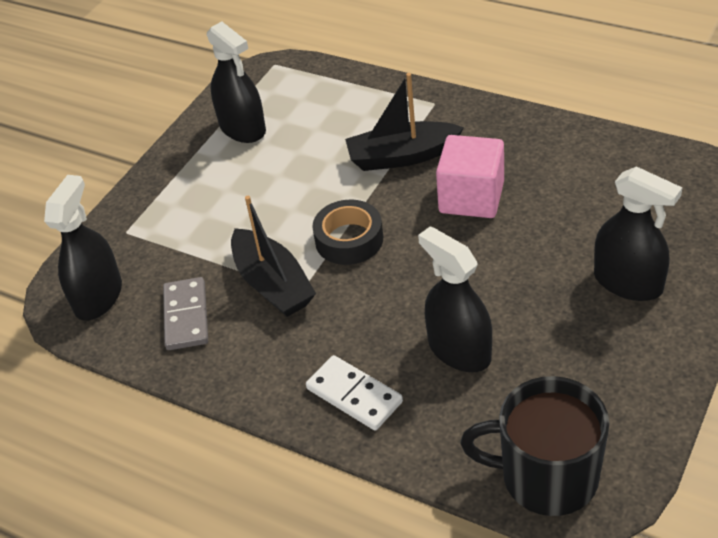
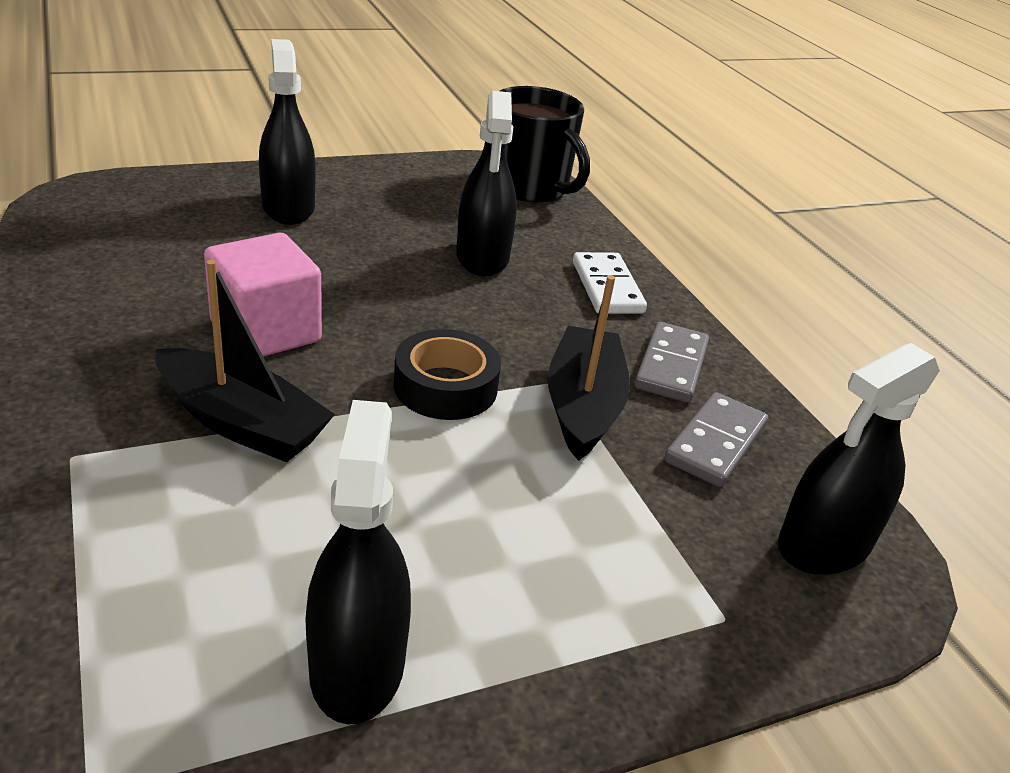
camera: 150 degrees left, 10 degrees down
none -> grey domino [634,322,709,403]

